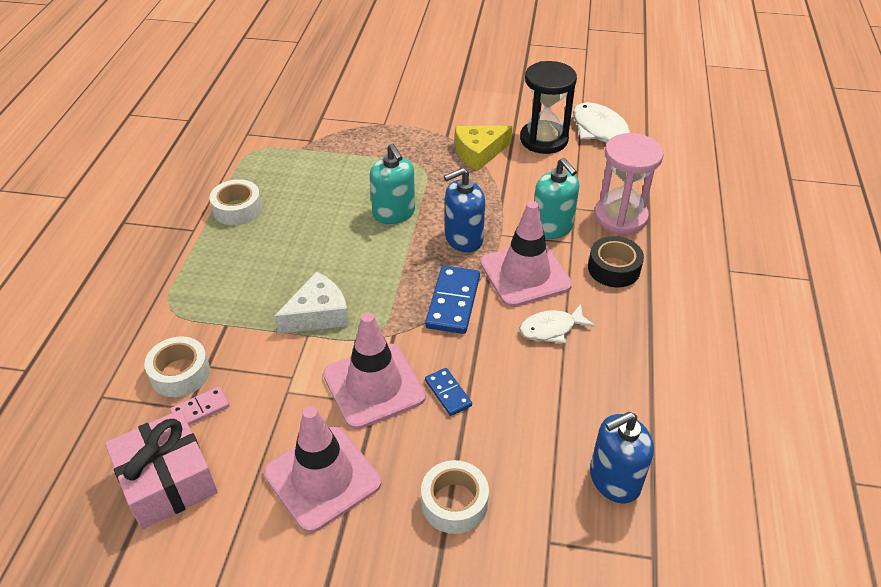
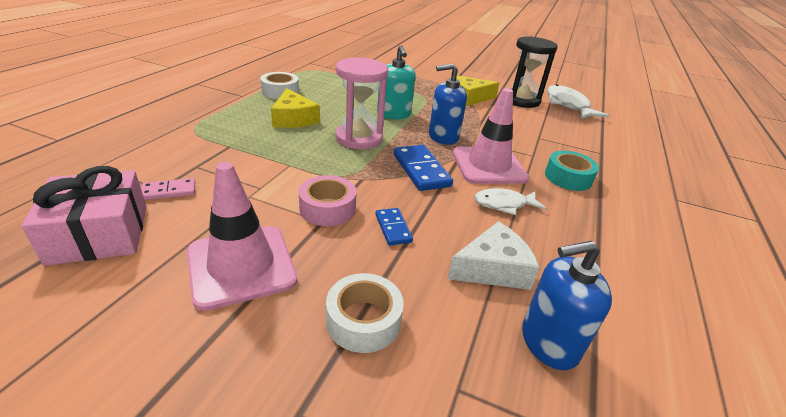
camera: 10 degrees right, 10 degrees down
white tape [144,336,210,397] -> none
white cheese [274,271,349,334] -> white cheese moved to [447,221,540,290]
pink traffic cone [323,312,426,429] -> pink tape [299,175,357,226]
blue domino [425,266,480,334] -> blue domino turned 45 degrees counterclockwise [394,145,453,191]
turquoise soap dispenser [534,158,579,239] -> none
black tape [588,236,644,287] -> turquoise tape [545,151,599,191]
pink hourglass [594,133,664,234] -> pink hourglass moved to [335,58,388,149]
none -> yellow cheese [271,88,320,128]

